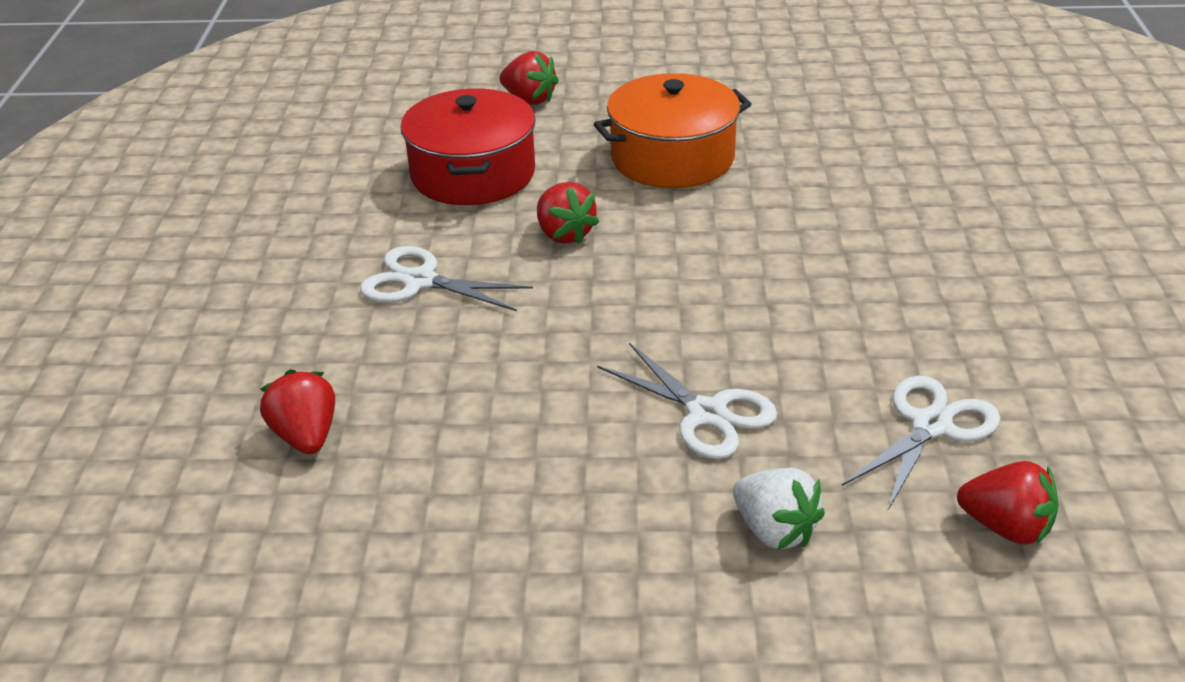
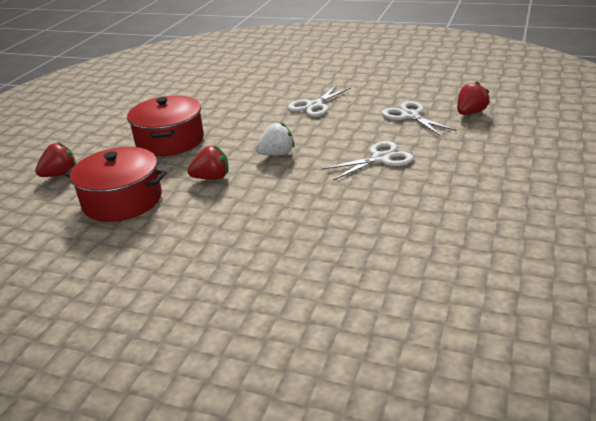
camera: 70 degrees left, 5 degrees down
red strawberry [260,370,335,454] -> none
white scissors [360,246,533,311] -> white scissors moved to [288,85,352,117]
orange pot [594,73,752,188] -> red pot [127,96,204,156]
white strawberry [733,468,825,550] -> white strawberry moved to [255,122,294,156]

